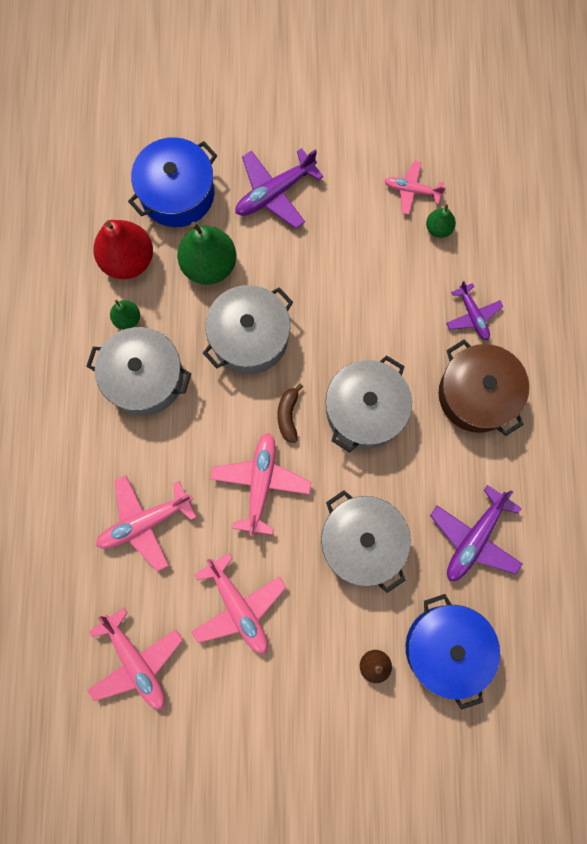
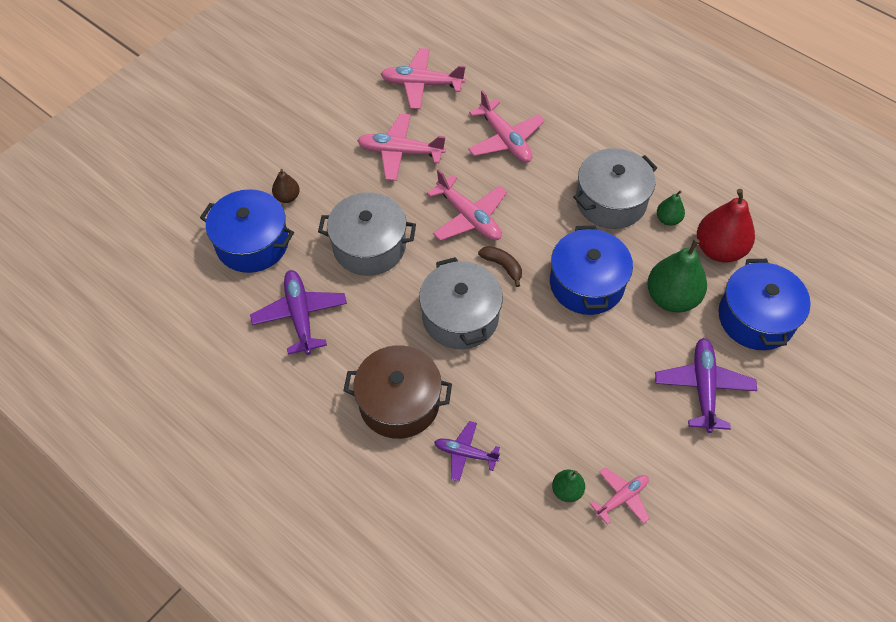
camera: 130 degrees right, 20 degrees down
pink plane [96,475,197,572] -> pink plane turned 135 degrees clockwise [468,90,545,163]
grey pot [203,285,293,374] -> blue pot [550,225,633,315]

